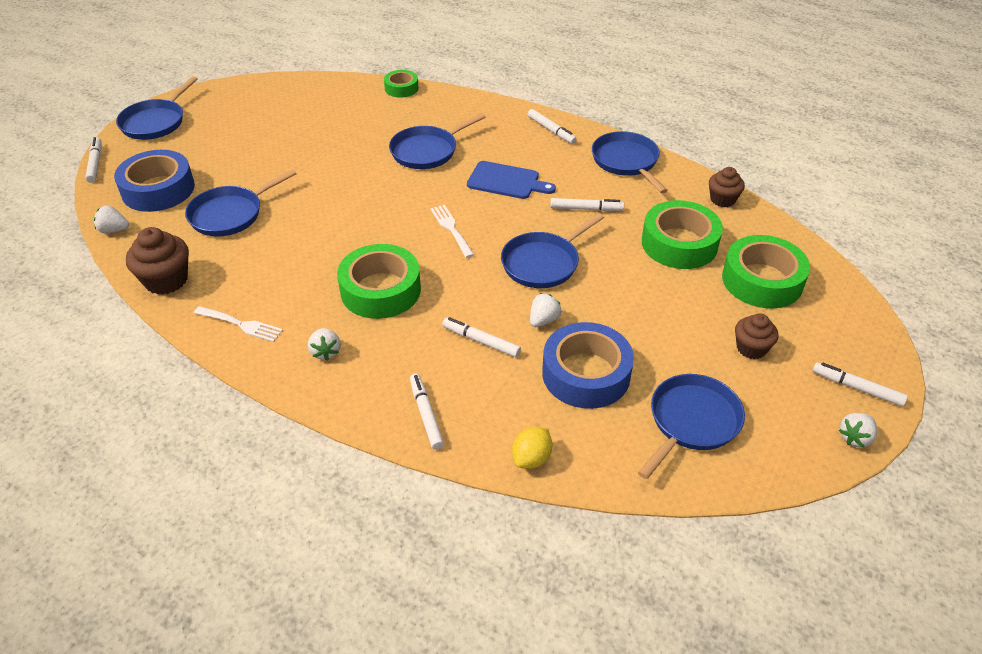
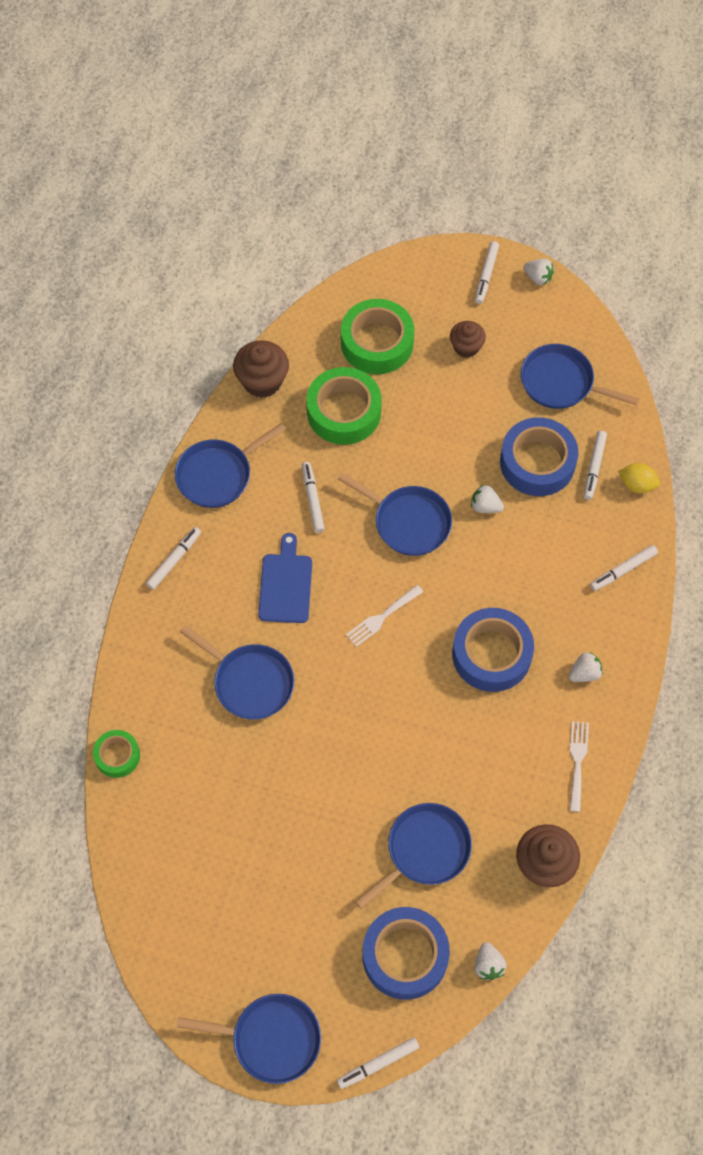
camera: 105 degrees left, 20 degrees up
blue pan [185,169,296,236] -> blue pan turned 75 degrees counterclockwise [355,803,472,909]
green tape [337,244,421,319] -> blue tape [452,608,534,692]
white marker [442,317,521,357] -> white marker moved to [584,431,607,500]
brown cupcake [709,167,745,207] -> brown cupcake [233,340,289,398], size x1.53

